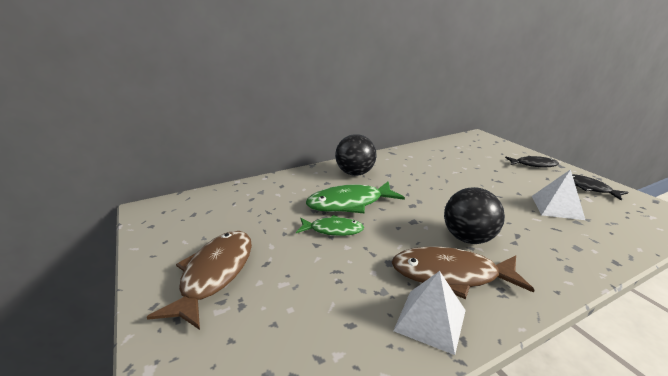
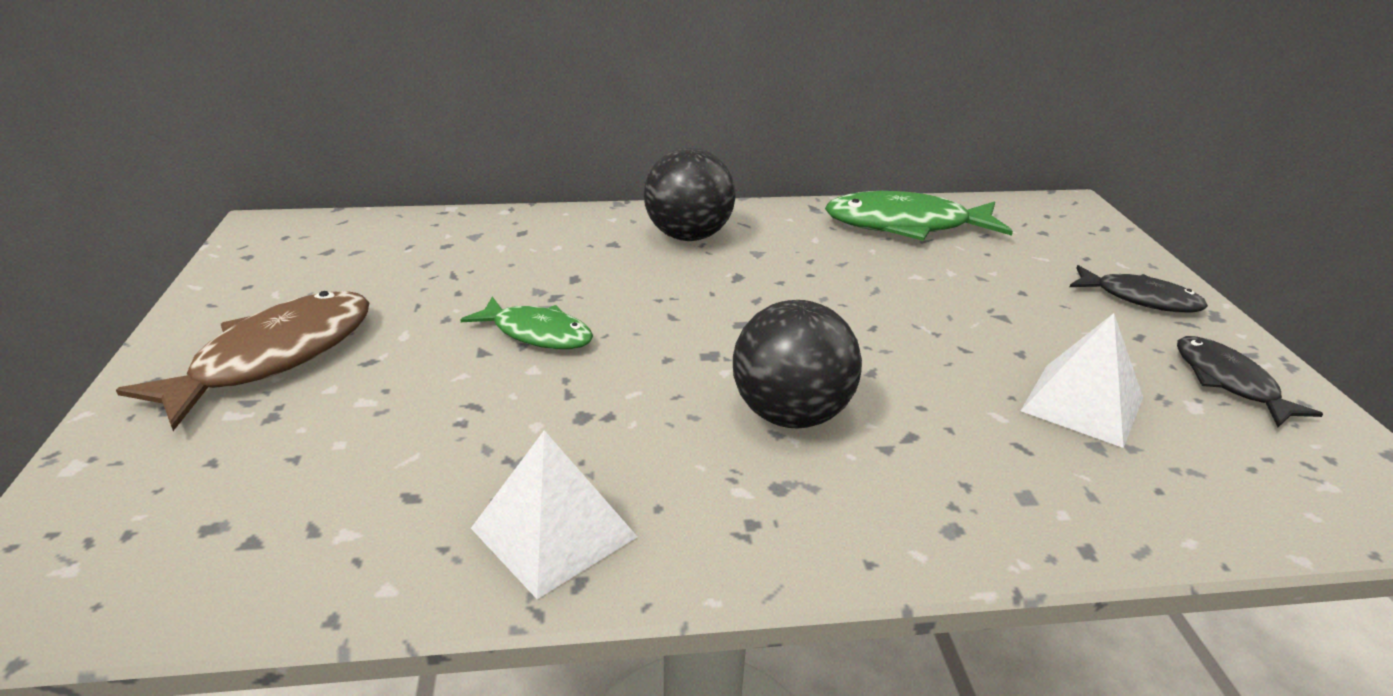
camera: 20 degrees right, 5 degrees up
green fish [306,182,405,213] -> green fish moved to [825,191,1013,241]
brown fish [391,247,535,299] -> none

